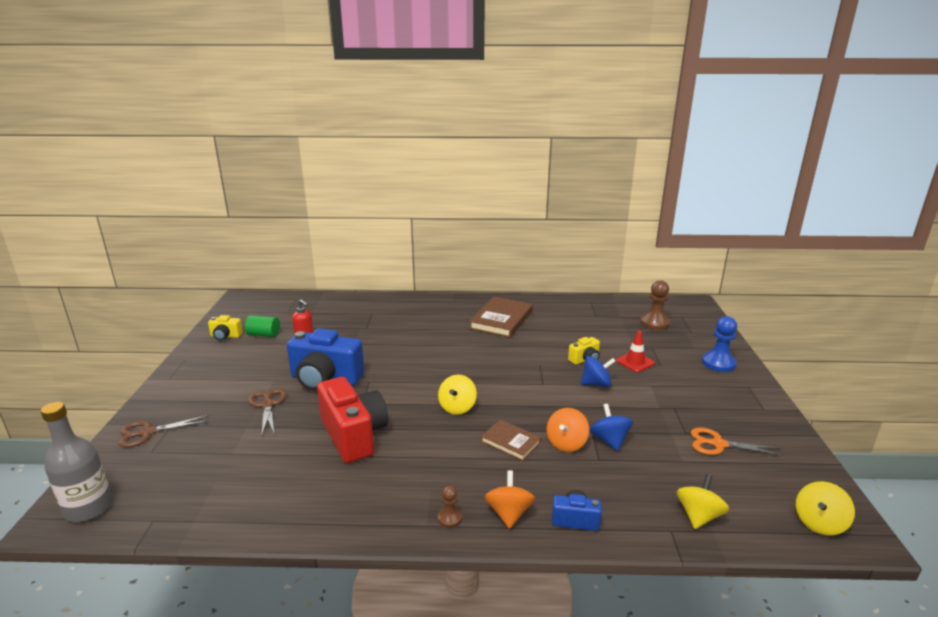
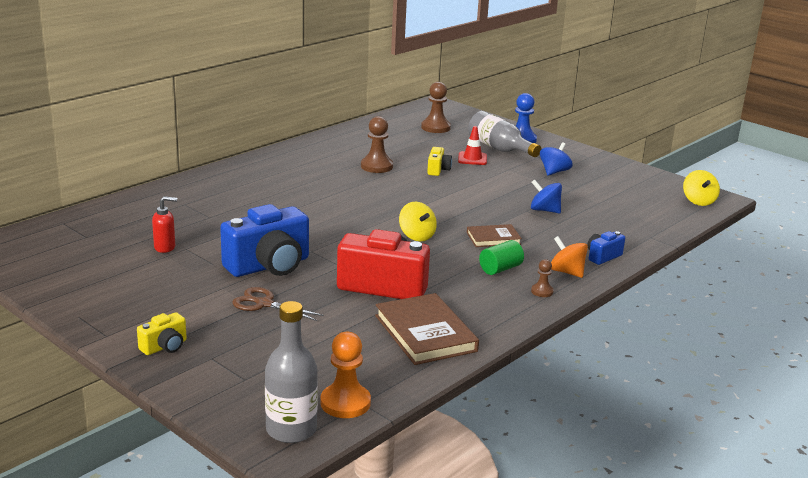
camera: 50 degrees left, 0 degrees up
brown scissors [118,415,208,447] -> none
yellow camera [208,315,243,340] -> yellow camera moved to [137,312,187,355]
green cylinder [245,315,280,337] -> green cylinder moved to [479,240,524,275]
brown book [469,296,533,338] -> brown book moved to [375,293,479,365]
orange spinning top [546,408,589,452] -> none
blue spinning top [581,356,616,387] -> blue spinning top moved to [540,142,573,176]
yellow spinning top [676,474,729,529] -> none
orange scissors [691,427,783,456] -> none
none -> orange pawn [320,332,371,418]
none -> brown pawn [361,116,393,173]
none -> grey bottle [468,111,541,157]

